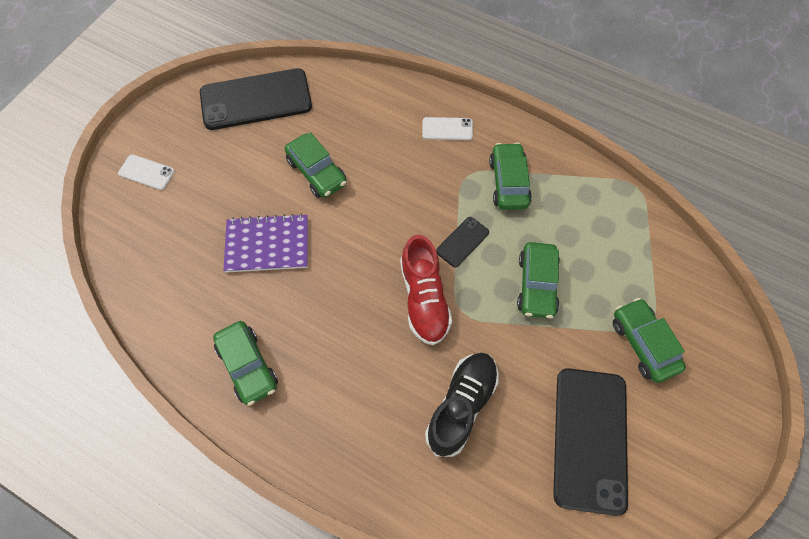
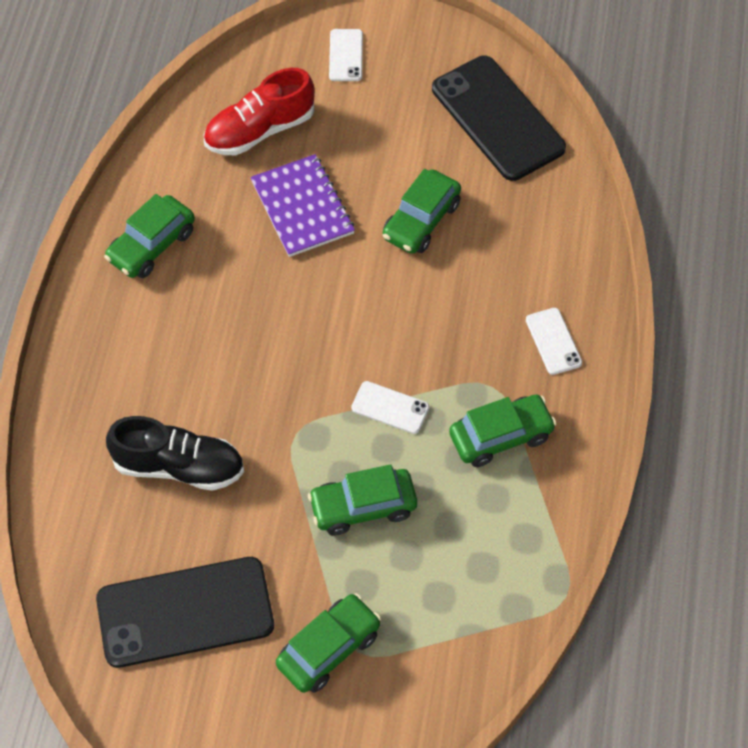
camera: 70 degrees right, 5 degrees down
red shoe [400,235,452,345] -> red shoe moved to [204,68,315,155]
black phone [436,217,489,268] -> white phone [351,381,429,434]

